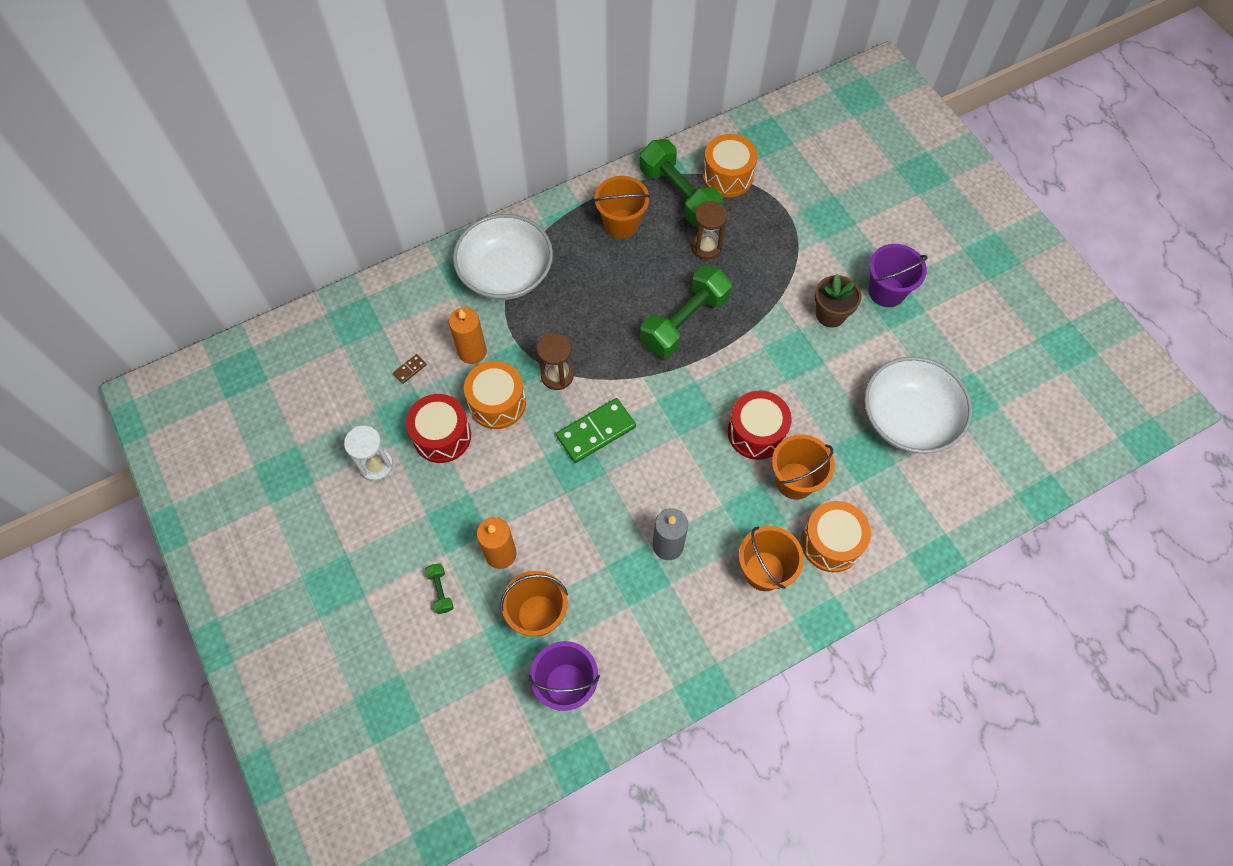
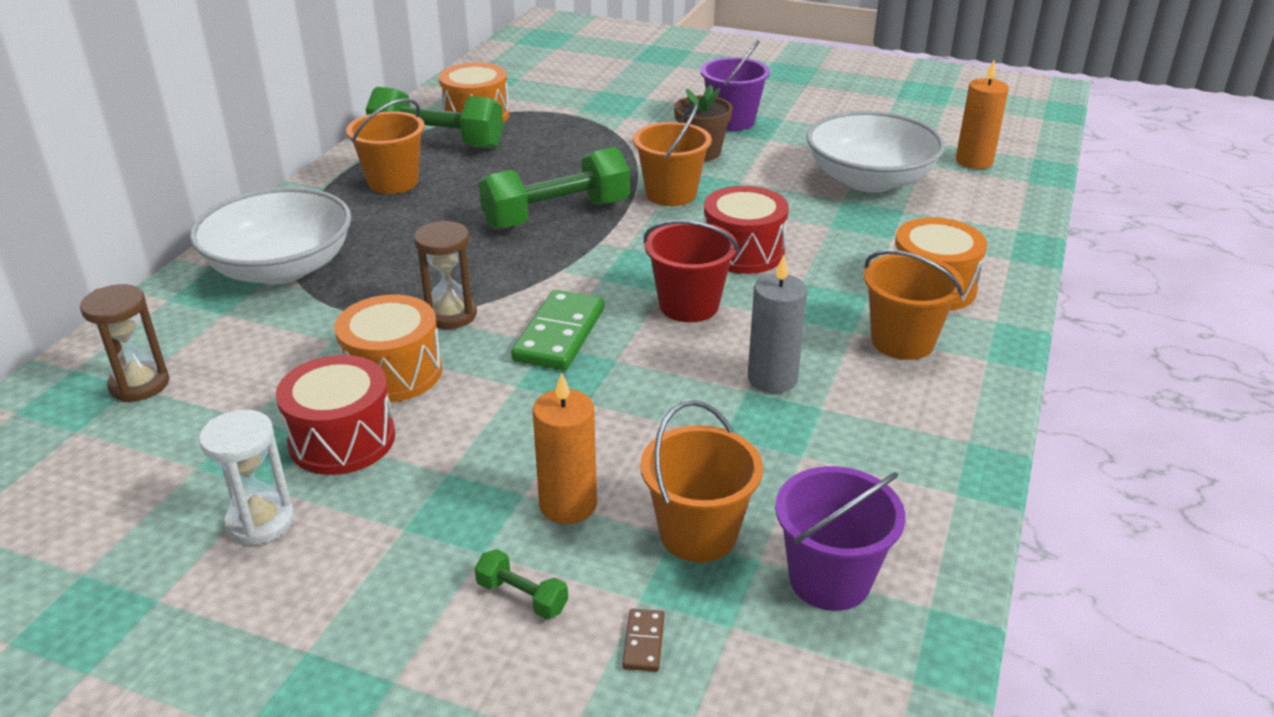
camera: 40 degrees left, 30 degrees down
brown domino [393,354,427,384] -> brown domino moved to [623,609,665,672]
orange candle [449,307,487,364] -> orange candle moved to [956,60,1009,169]
green dumbbell [640,265,732,358] -> green dumbbell turned 60 degrees clockwise [479,147,630,230]
brown hourglass [691,201,727,260] -> brown hourglass moved to [80,284,169,402]
orange bucket [772,435,835,499] -> orange bucket moved to [633,103,712,206]
none -> red bucket [643,220,739,322]

